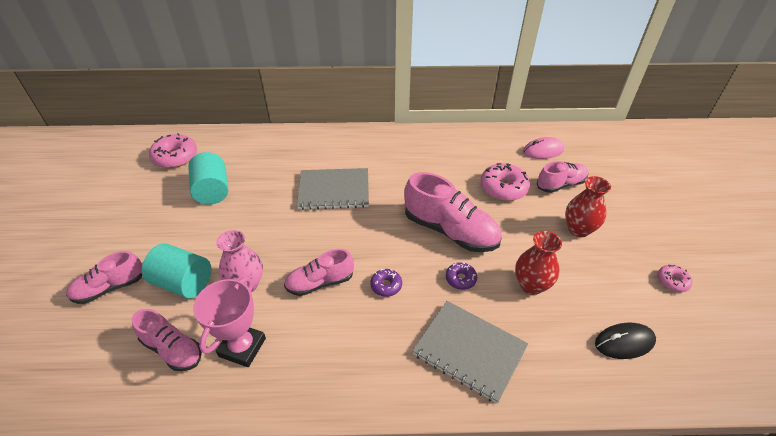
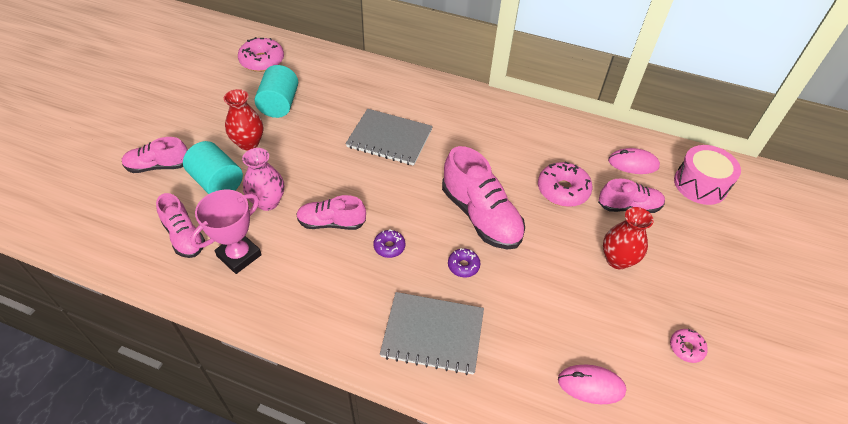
camera: 20 degrees right, 5 degrees up
grey notebook [412,301,528,404] -> grey notebook turned 45 degrees counterclockwise [380,292,484,375]
red vase [515,231,562,295] -> red vase moved to [224,89,263,150]
black mouse [595,323,656,359] -> pink mouse [558,365,626,404]
none -> pink drum [674,145,741,205]

